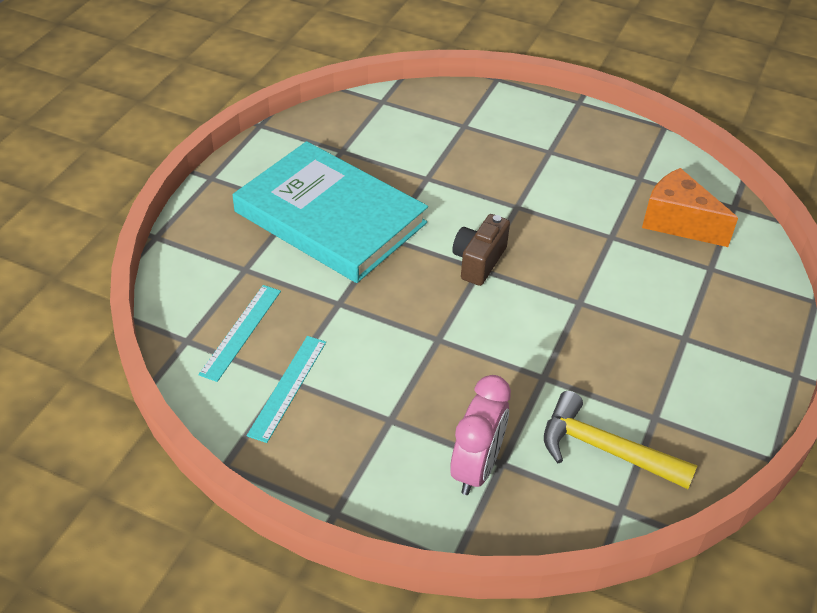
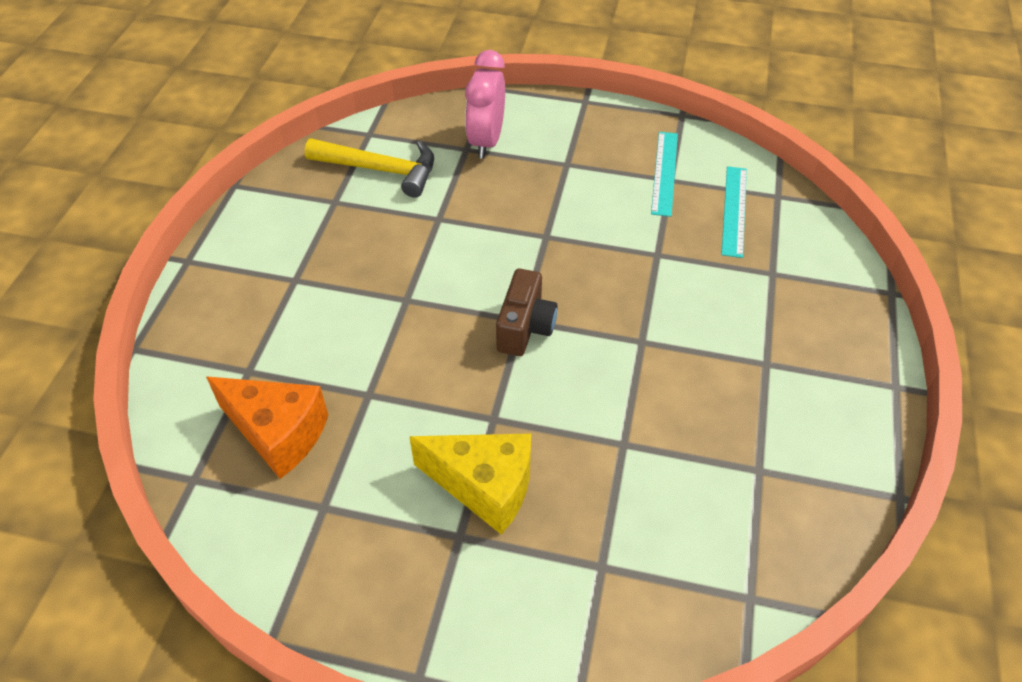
camera: 170 degrees right, 5 degrees up
turquoise book [233,141,428,283] -> none
none -> yellow cheese [409,433,531,535]

